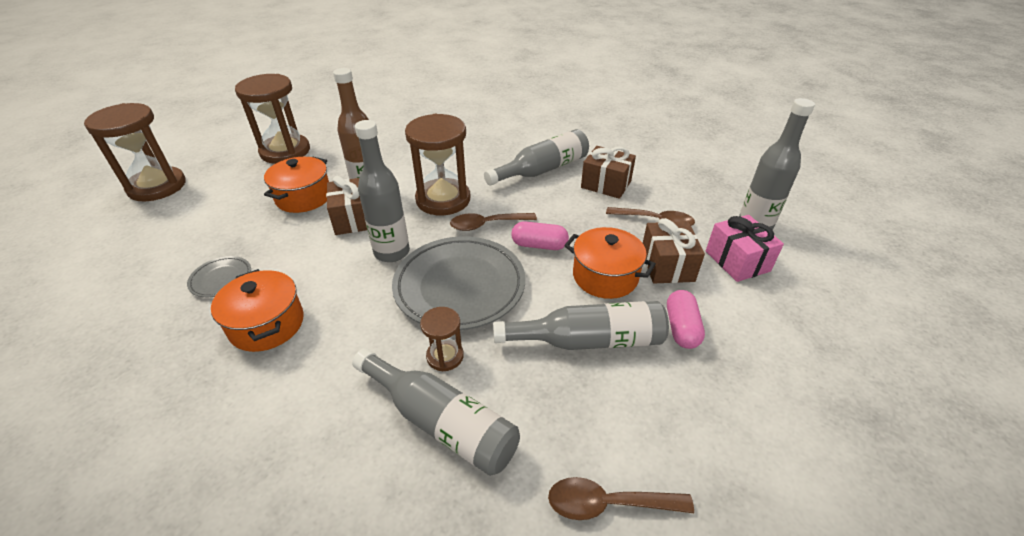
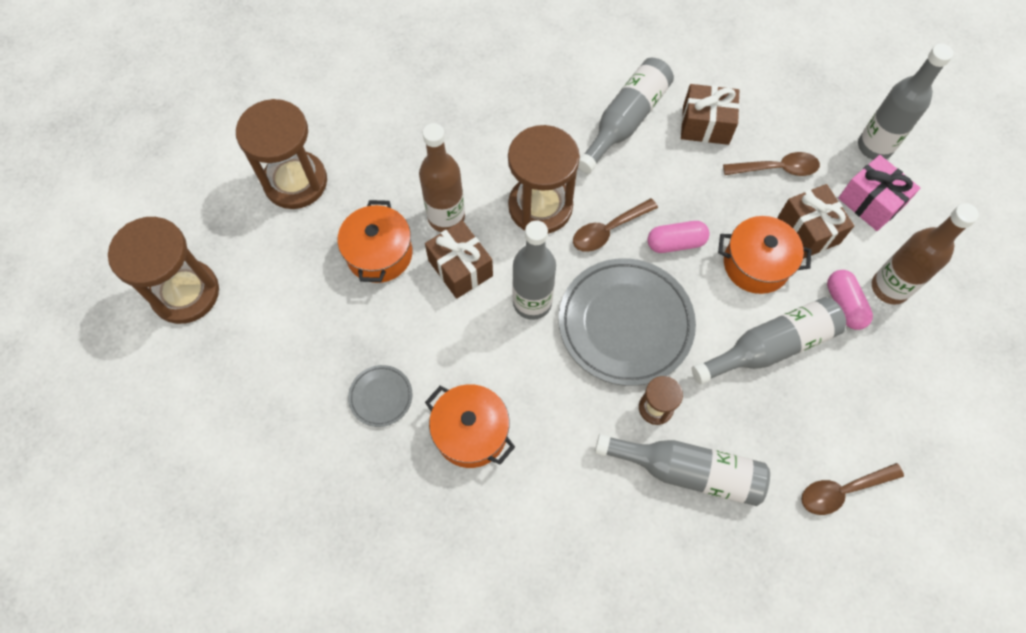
camera: 20 degrees left, 25 degrees up
none -> brown bottle [872,203,979,304]

